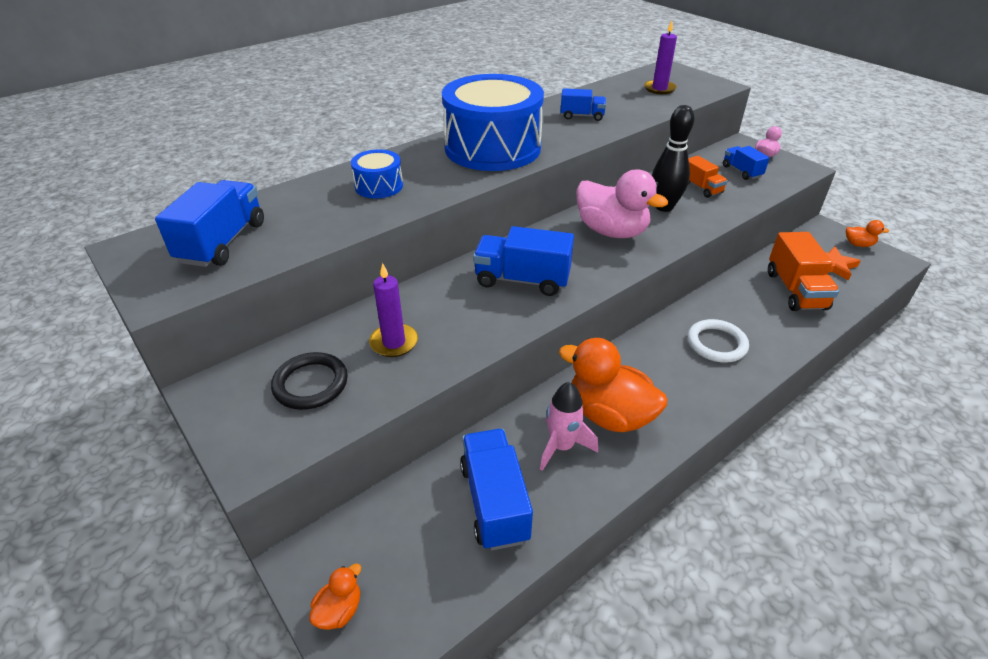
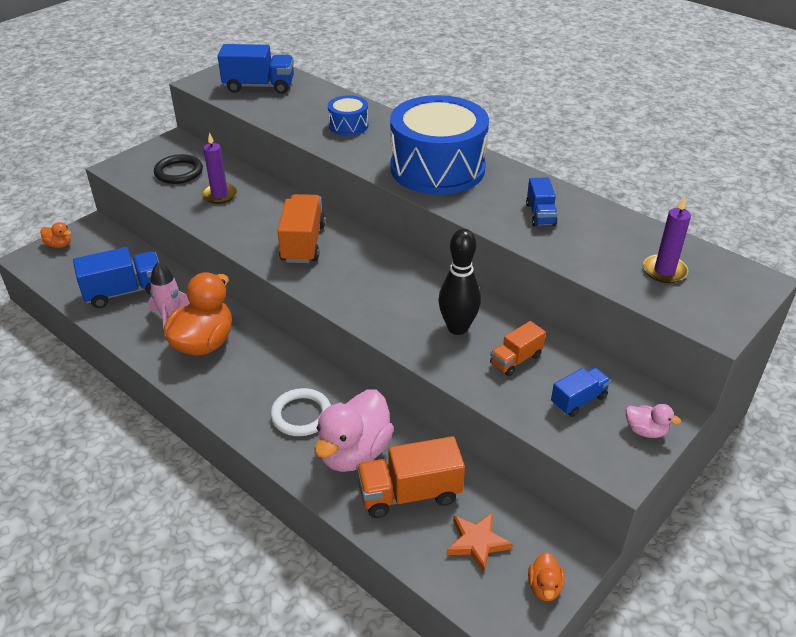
camera: 80 degrees right, 0 degrees up
blue truck [473,226,574,296] -> orange truck [277,194,325,263]
pink duck [576,169,668,238] -> pink duck moved to [314,389,394,472]

